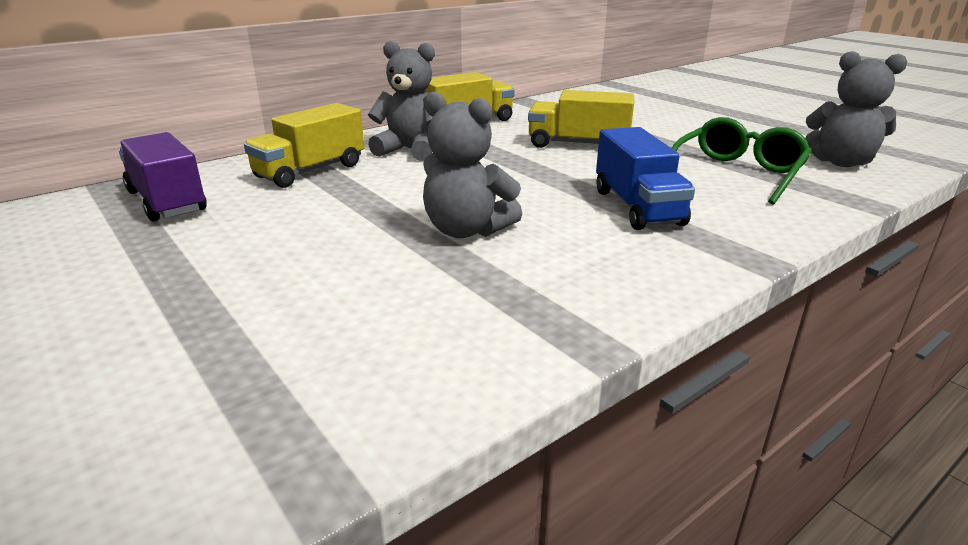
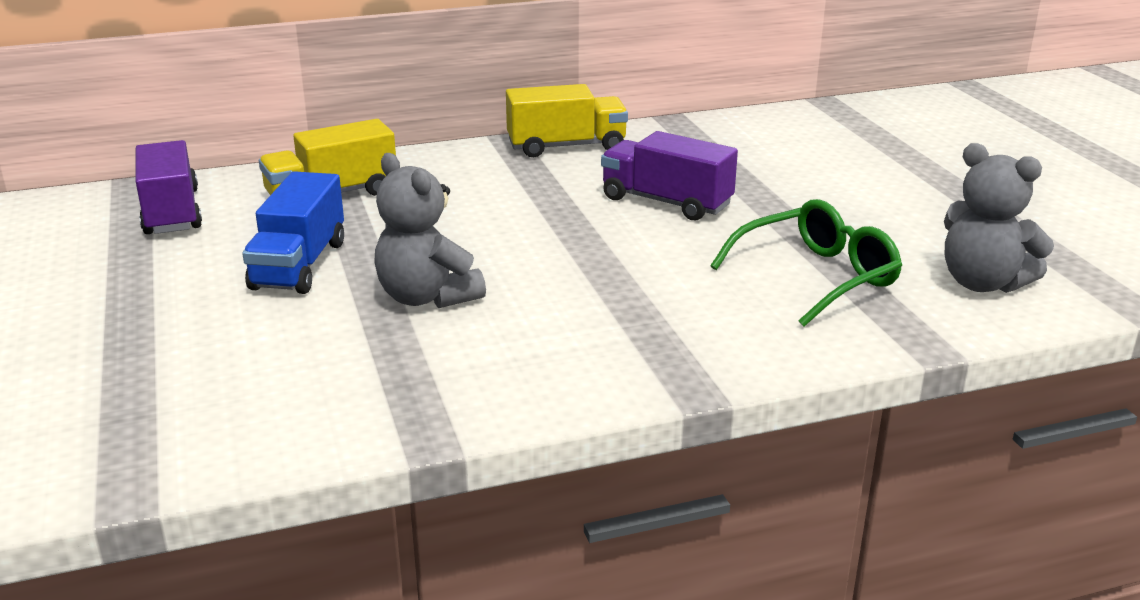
camera: 20 degrees right, 0 degrees up
grey teddy bear [368,41,435,161] -> none
yellow truck [528,90,634,148] -> purple truck [601,131,738,220]
blue truck [596,127,695,230] -> blue truck moved to [242,171,344,294]

